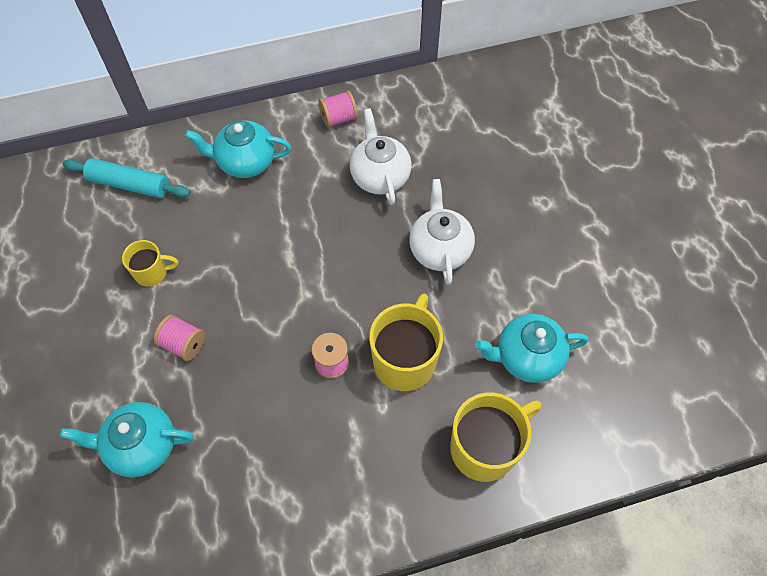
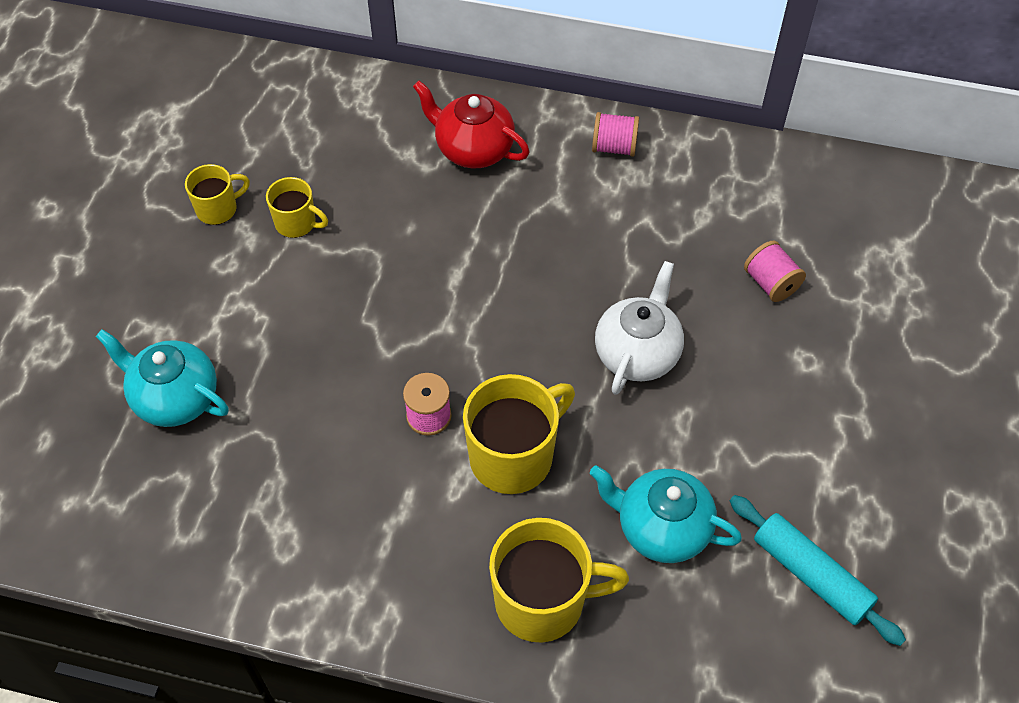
camera: 30 degrees right, 5 degrees down
turquoise rolling pin [63,158,191,198] -> turquoise rolling pin moved to [730,495,906,646]
pink spool [154,315,205,361] -> pink spool moved to [744,240,806,302]
turquoise teapot [185,120,291,178] -> red teapot [413,81,529,168]
white teapot [350,108,412,205] -> none
none -> yellow mug [185,164,250,225]

